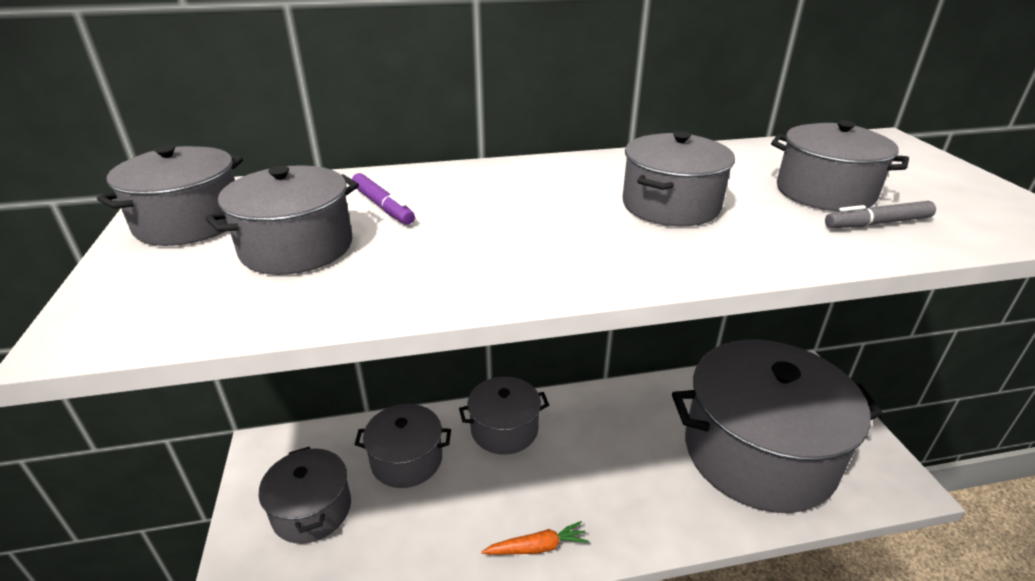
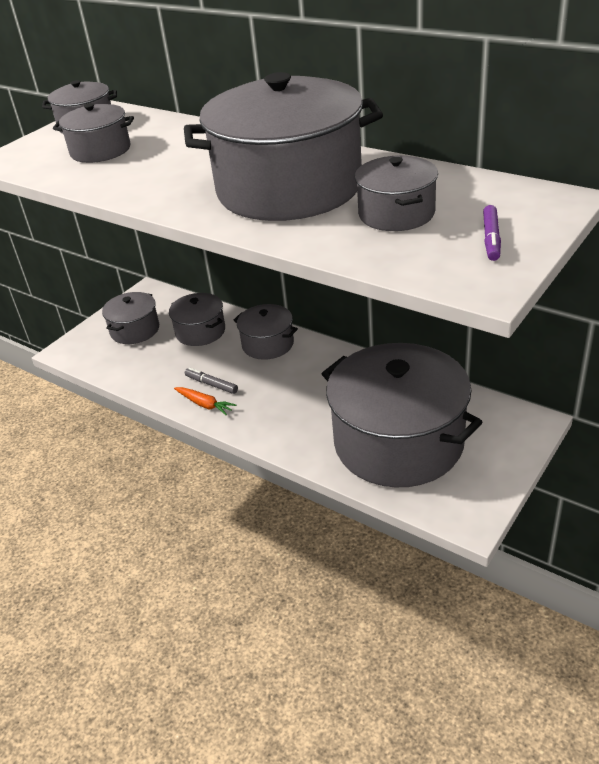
camera: 50 degrees right, 5 degrees up
purple marker [352,173,415,225] -> purple marker moved to [483,205,501,261]
grey pot [623,131,735,226] -> grey pot [184,72,383,221], size x2.07
grey marker [825,201,936,228] -> grey marker moved to [185,368,238,394]

